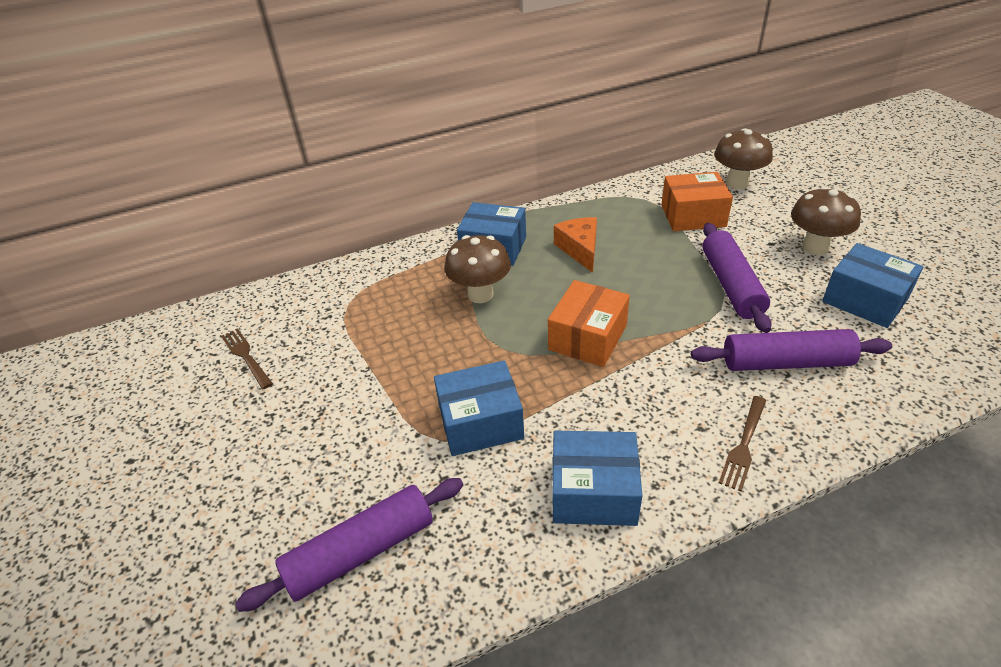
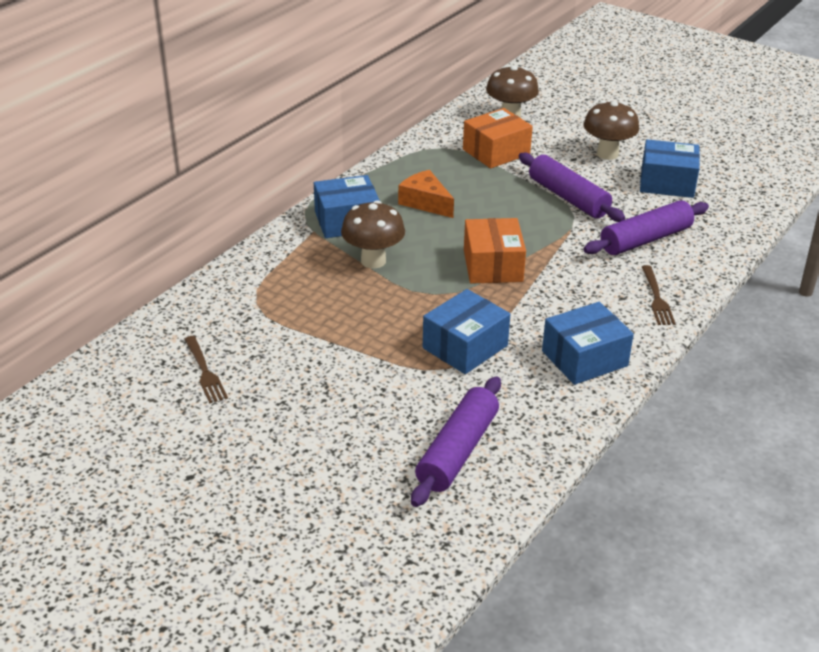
camera: 35 degrees left, 5 degrees down
brown fork [221,328,273,389] -> brown fork turned 135 degrees counterclockwise [184,336,228,404]

